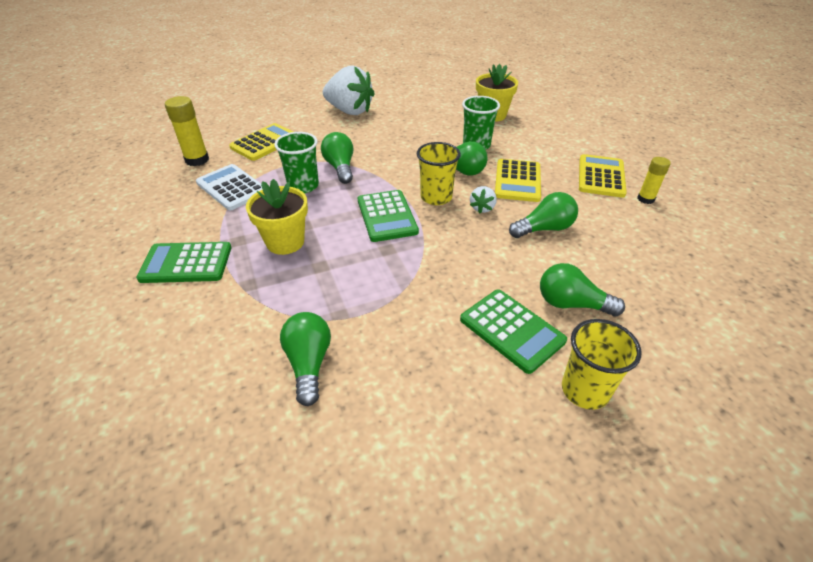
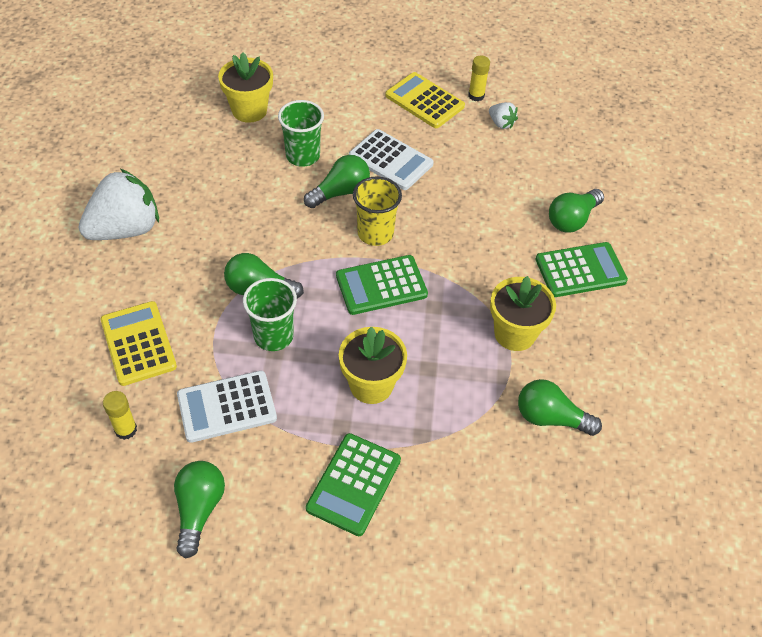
camera: 65 degrees left, 10 degrees up
yellow glue stick [165,96,209,166] -> yellow glue stick [103,391,137,440], size x0.64
green calculator [358,190,419,242] -> green calculator turned 150 degrees clockwise [336,255,428,315]
white strawberry [470,186,497,213] -> white strawberry moved to [489,102,518,129]
yellow calculator [495,159,541,202] -> white calculator [349,129,434,190]
green light bulb [509,192,578,238] -> green light bulb moved to [174,461,225,559]
yellow cup [562,319,641,410] -> none
none -> yellow flower pot [490,276,556,351]

